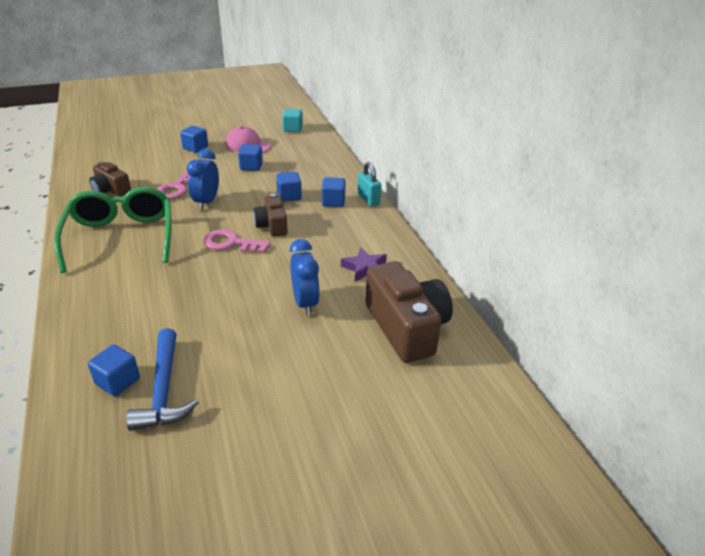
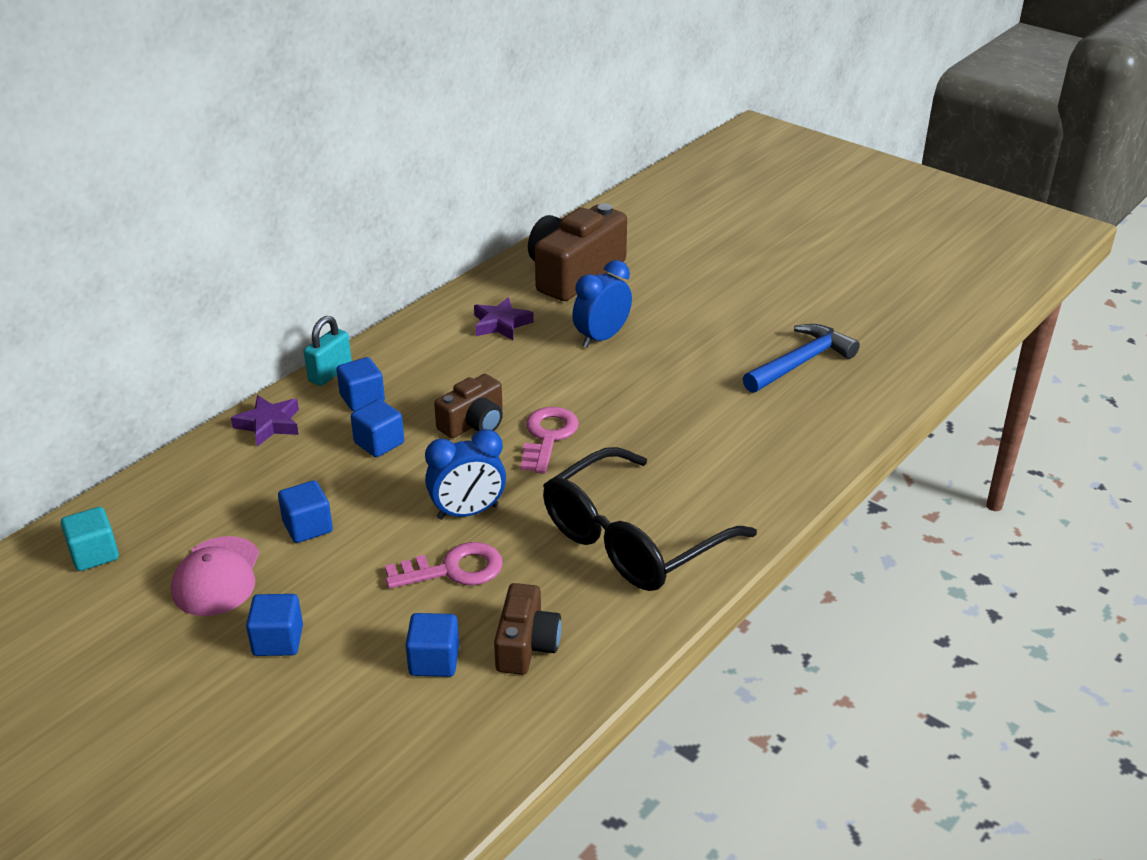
camera: 120 degrees left, 0 degrees up
green glasses [54,187,171,273] -> black glasses [543,447,757,591]
blue cube [88,344,140,397] -> blue cube moved to [406,613,459,677]
pink key [203,229,270,253] -> pink key turned 150 degrees counterclockwise [521,407,579,474]
none -> purple star [231,395,299,447]

